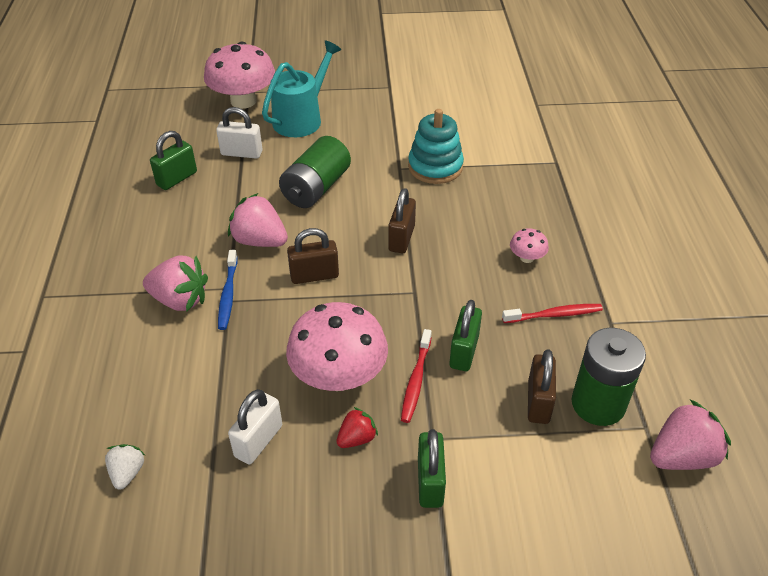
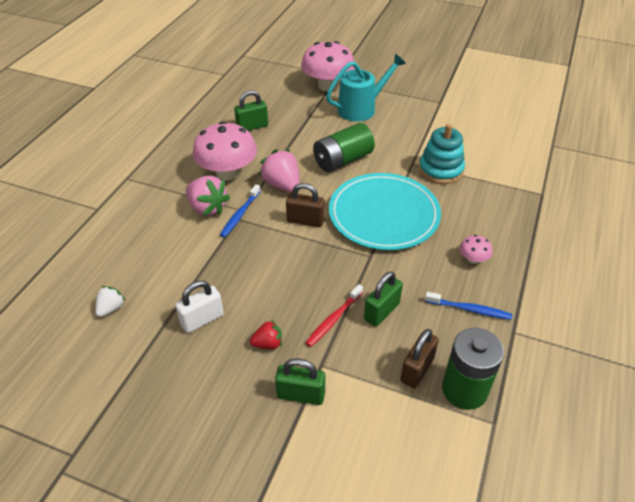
camera: 25 degrees right, 0 degrees up
white padlock [216,107,263,159] -> none
pink mushroom [286,302,388,391] -> pink mushroom moved to [193,121,257,180]
brown padlock [388,188,416,253] -> turquoise plate [329,173,441,250]
green padlock [418,429,446,508] -> green padlock turned 75 degrees clockwise [275,358,325,405]
red toothbrush [502,304,603,323] -> blue toothbrush [425,292,512,320]
pink strawberry [650,399,731,470] -> none

